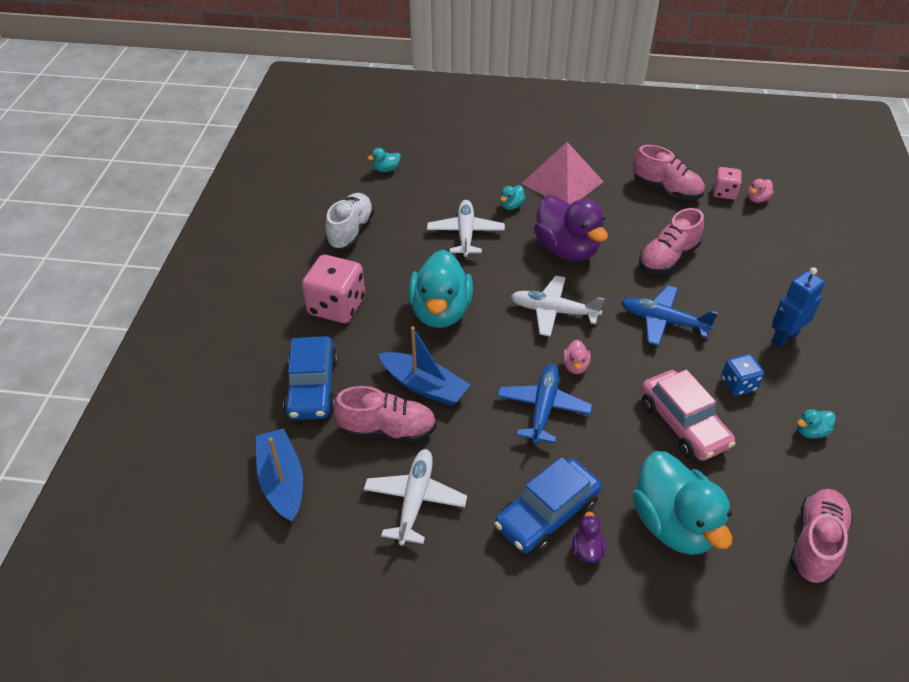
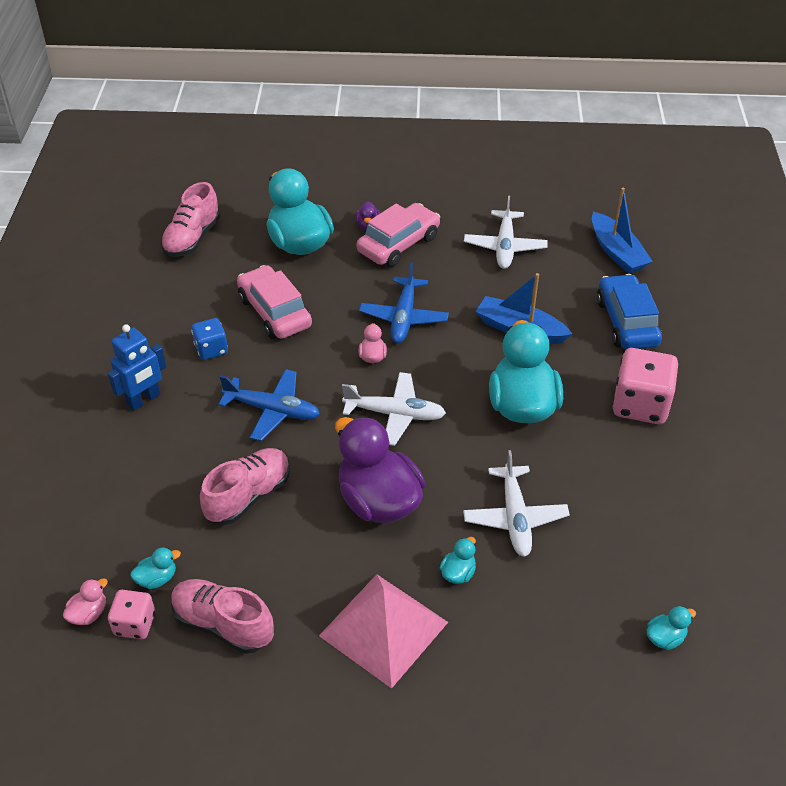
camera: 175 degrees right, 0 degrees up
white shoe [326,193,374,250] -> none
pink shoe [334,386,437,442] -> none
blue car [494,457,602,554] -> pink car [357,203,440,267]
turquoise duck [797,409,836,438] -> turquoise duck moved to [130,547,181,589]

